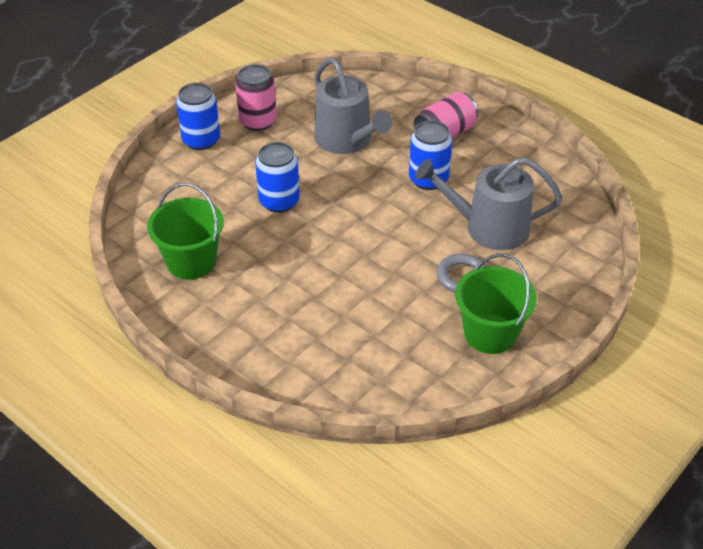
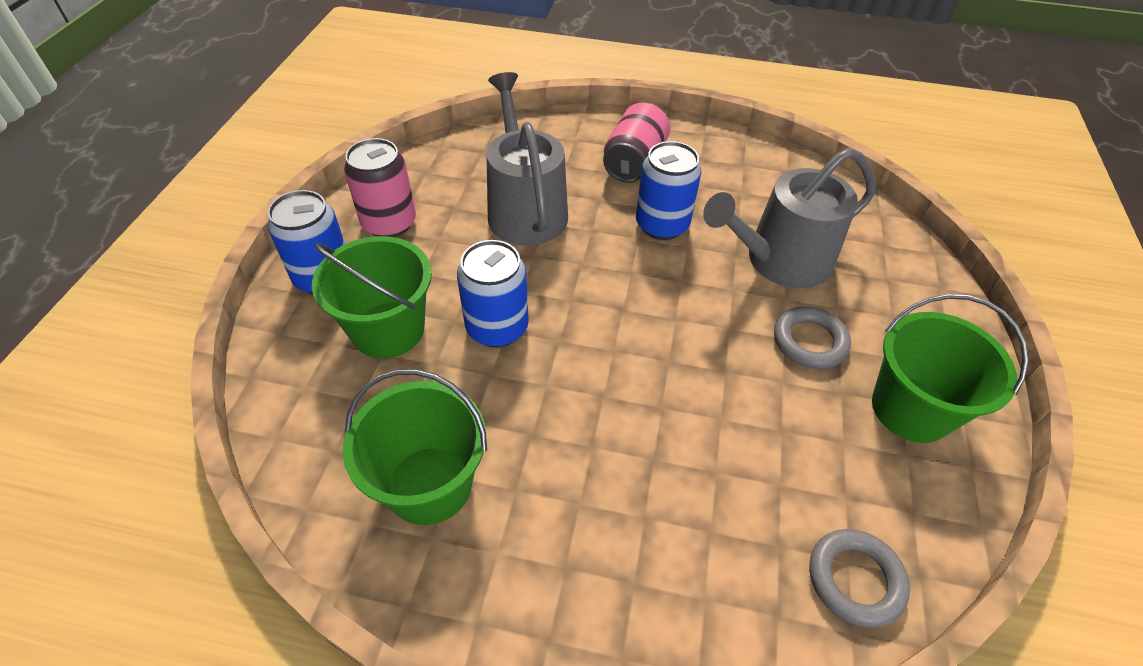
camera: 30 degrees left, 5 degrees up
grey watering can [314,58,393,154] -> grey watering can turned 135 degrees counterclockwise [486,72,568,246]
none -> green bucket [312,236,432,358]
none -> grey ring [810,529,910,628]

